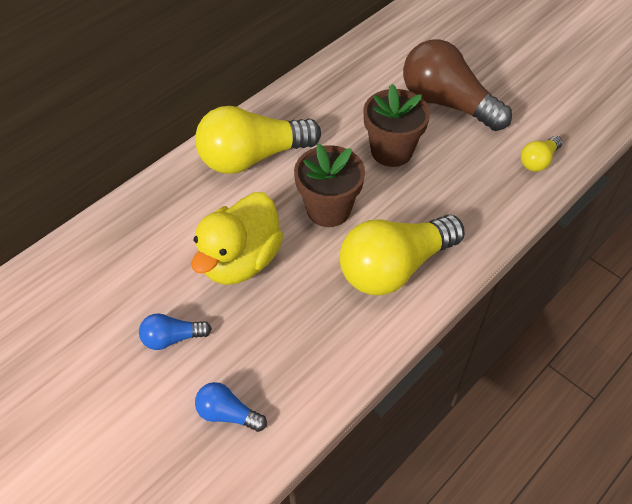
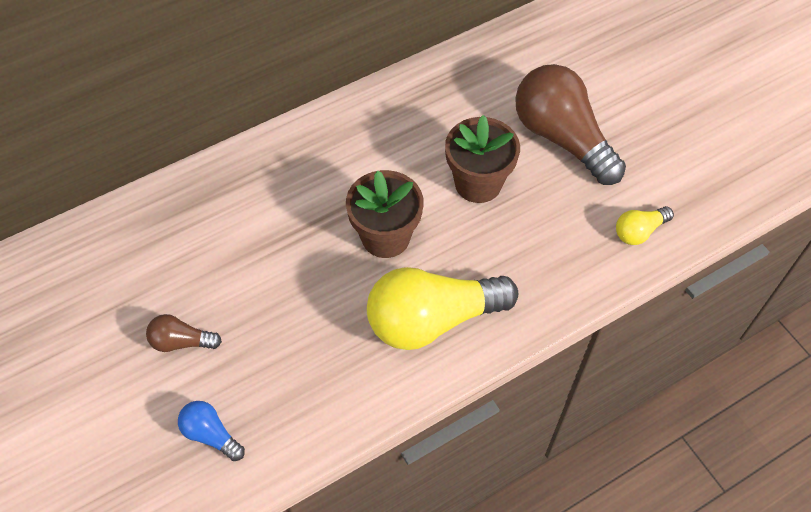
camera: 15 degrees right, 5 degrees up
blue light bulb [139,313,212,350] -> brown light bulb [146,314,222,352]
yellow duck [191,192,283,285] -> none
yellow light bulb [195,106,321,174] -> none

